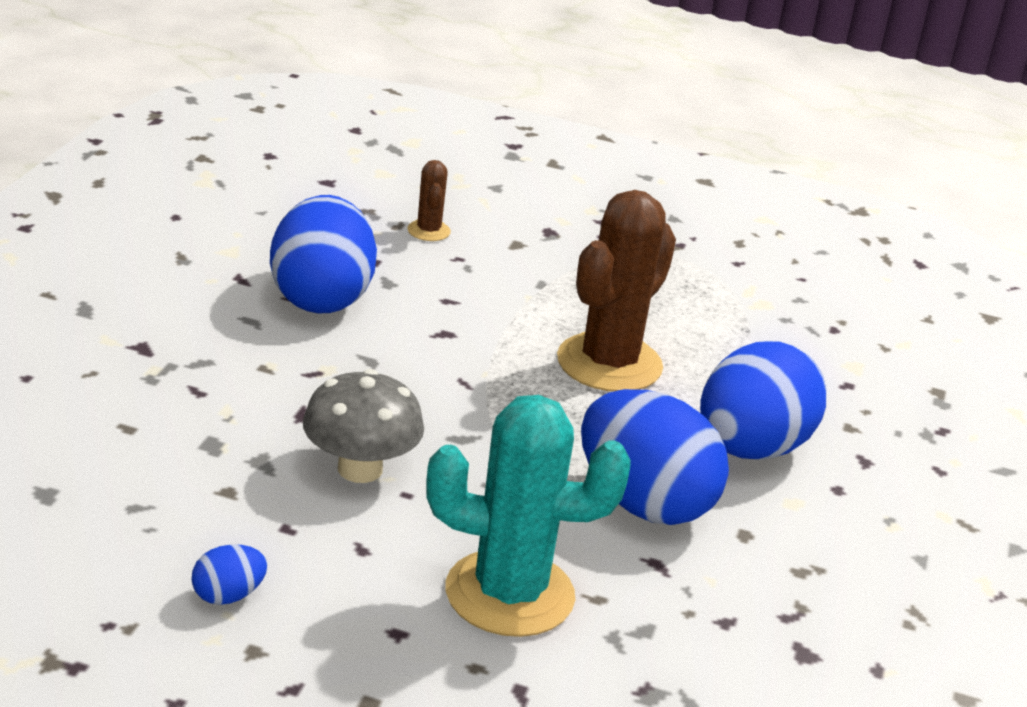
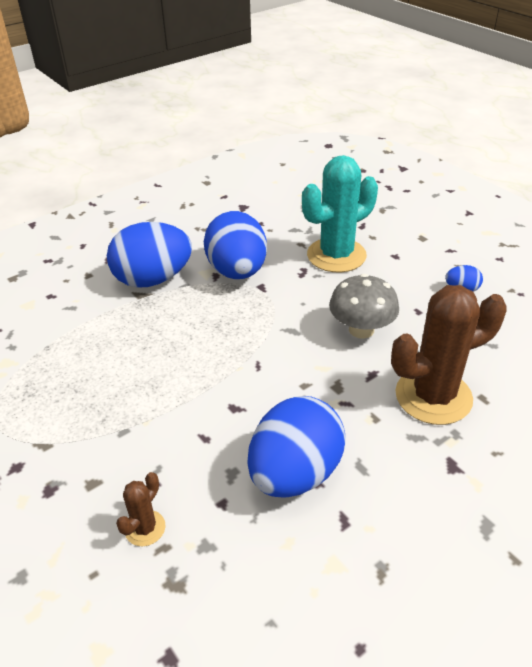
camera: 140 degrees left, 10 degrees up
turquoise cactus [426,395,631,637] -> turquoise cactus turned 75 degrees counterclockwise [302,155,378,272]
brown cactus [557,190,676,392] -> brown cactus moved to [391,285,507,425]

